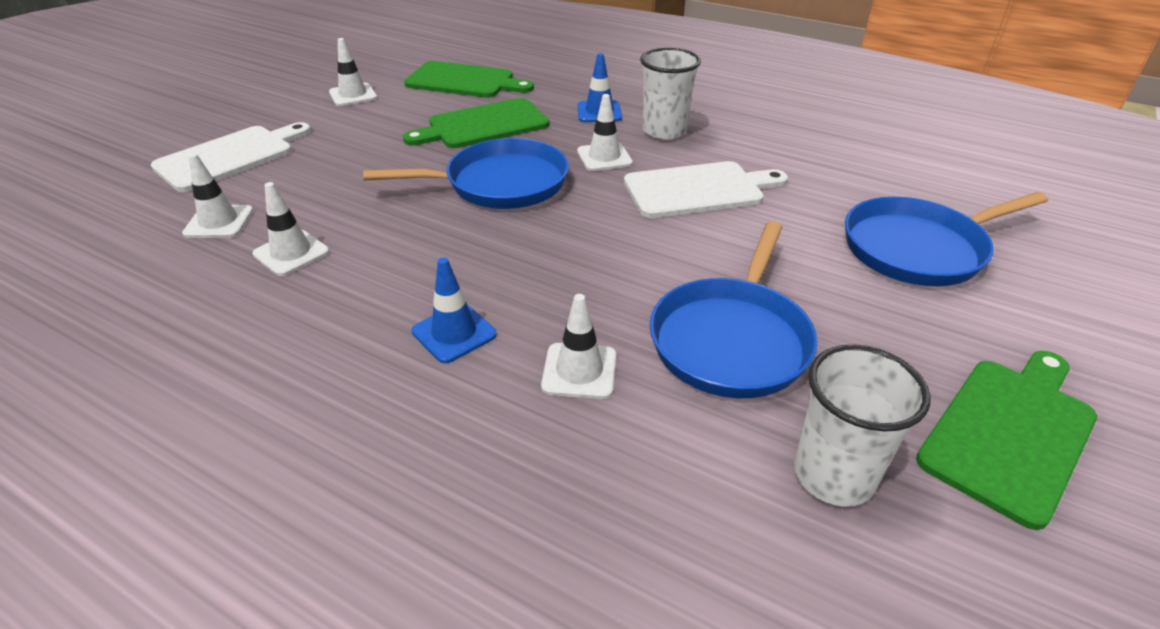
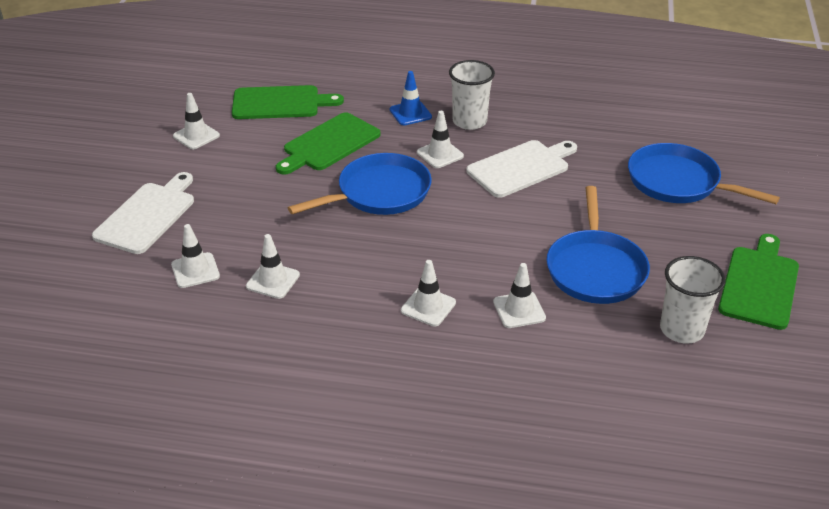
camera: 20 degrees left, 0 degrees up
blue traffic cone [411,257,497,363] -> white traffic cone [401,260,456,326]
blue pan [845,192,1048,286] -> blue pan turned 75 degrees clockwise [628,143,780,204]

